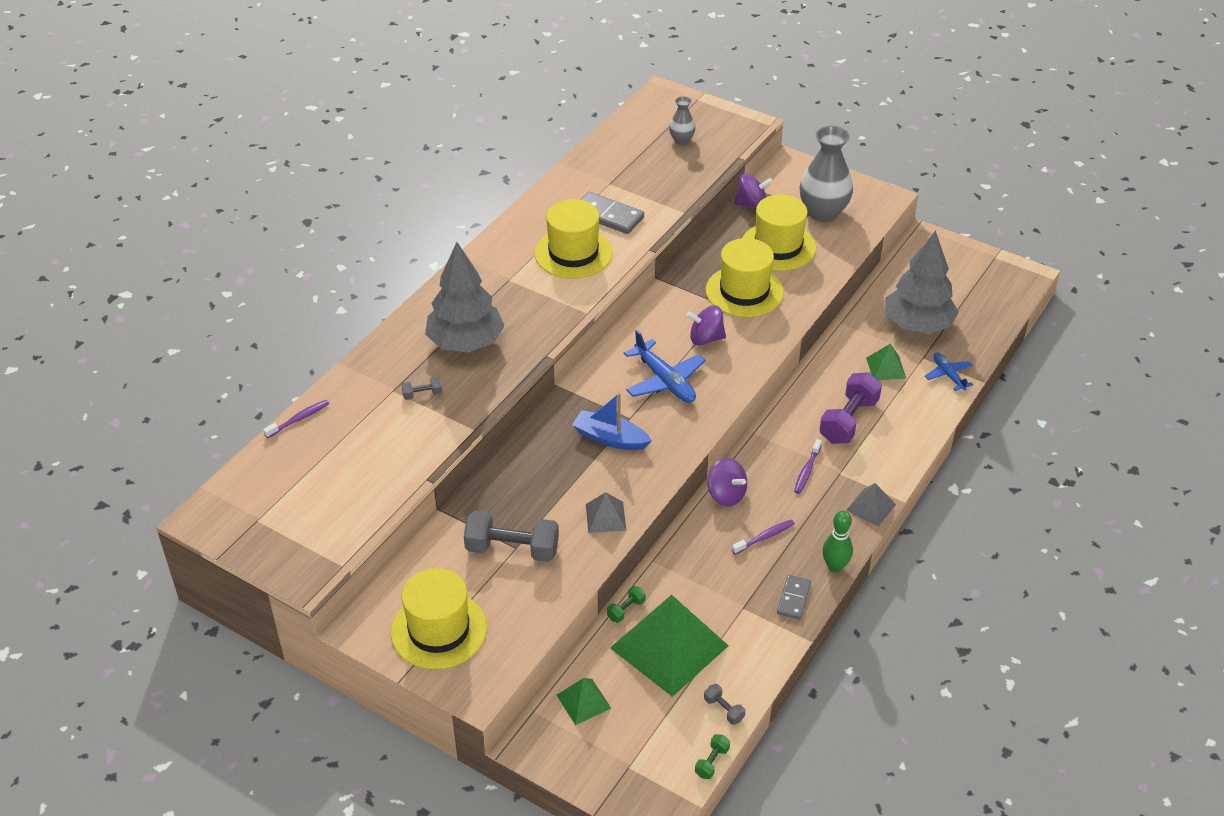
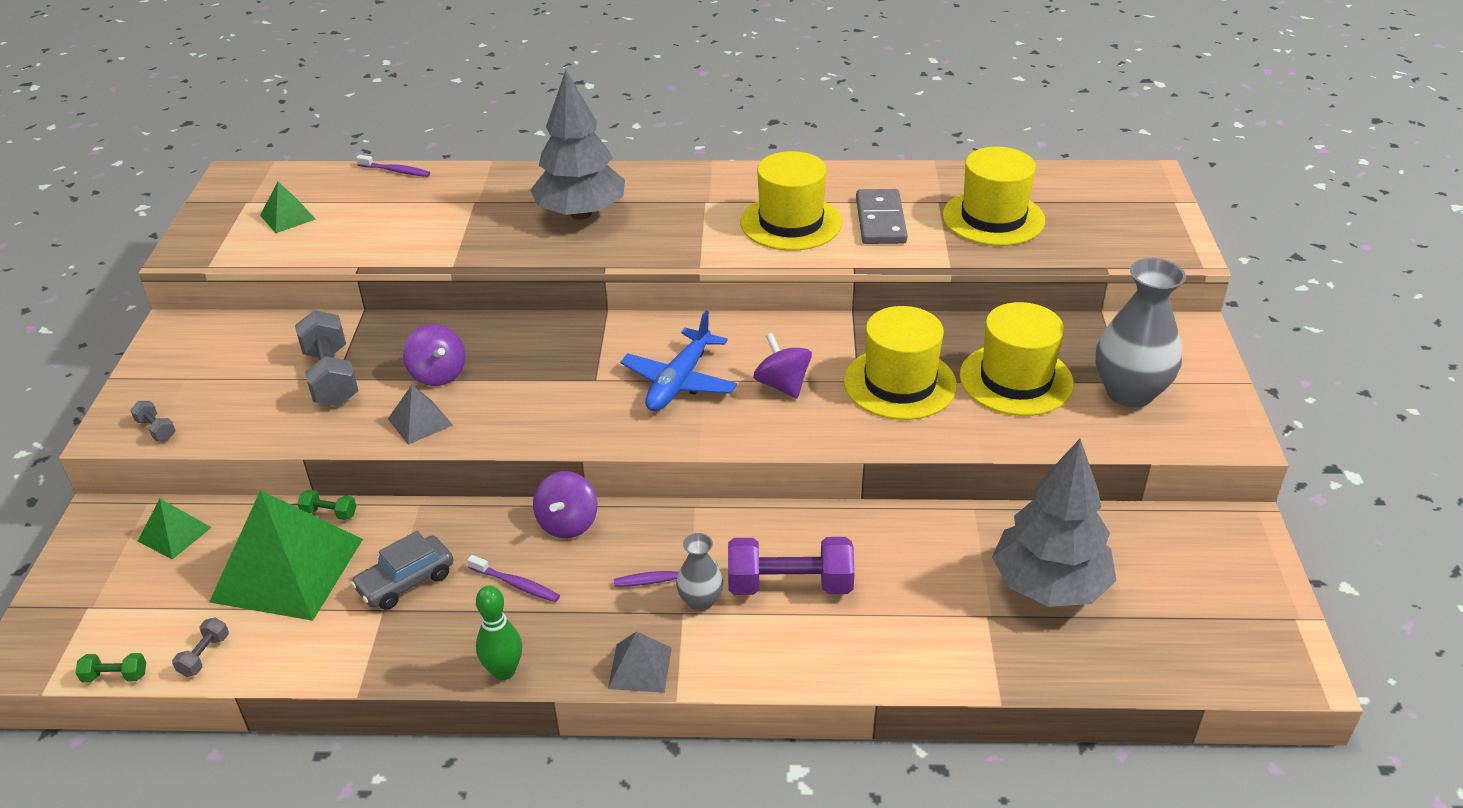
camera: 60 degrees right, 5 degrees down
yellow hat [391,568,487,669] -> yellow hat moved to [943,147,1045,246]
grey dumbbell [401,377,442,400] -> grey dumbbell moved to [130,401,176,441]
blue boat [572,393,652,450] -> none
grey vase [669,96,696,145] -> grey vase moved to [676,533,723,611]
purple spinning top [734,174,773,208] -> purple spinning top moved to [403,324,466,386]
grey domino [777,575,811,620] -> none
green pyramid [866,344,906,380] -> green pyramid moved to [260,181,316,233]
blue plane [925,352,973,391] -> none
none -> grey car [351,531,453,610]

